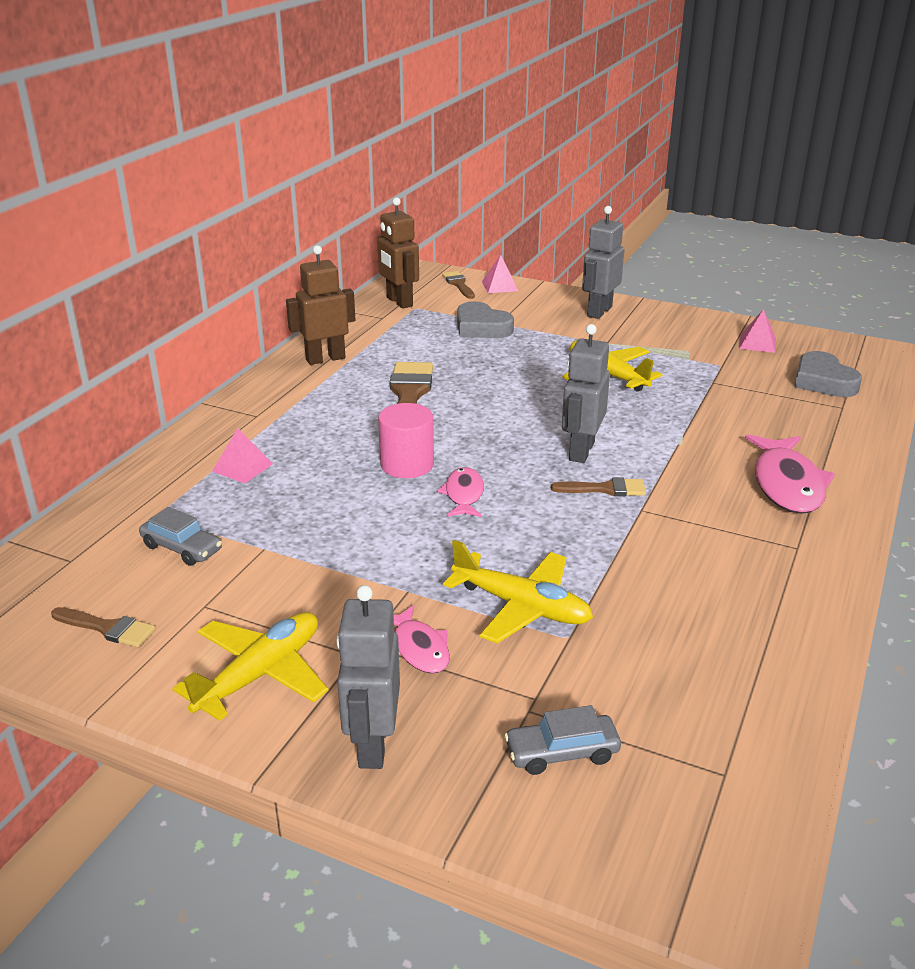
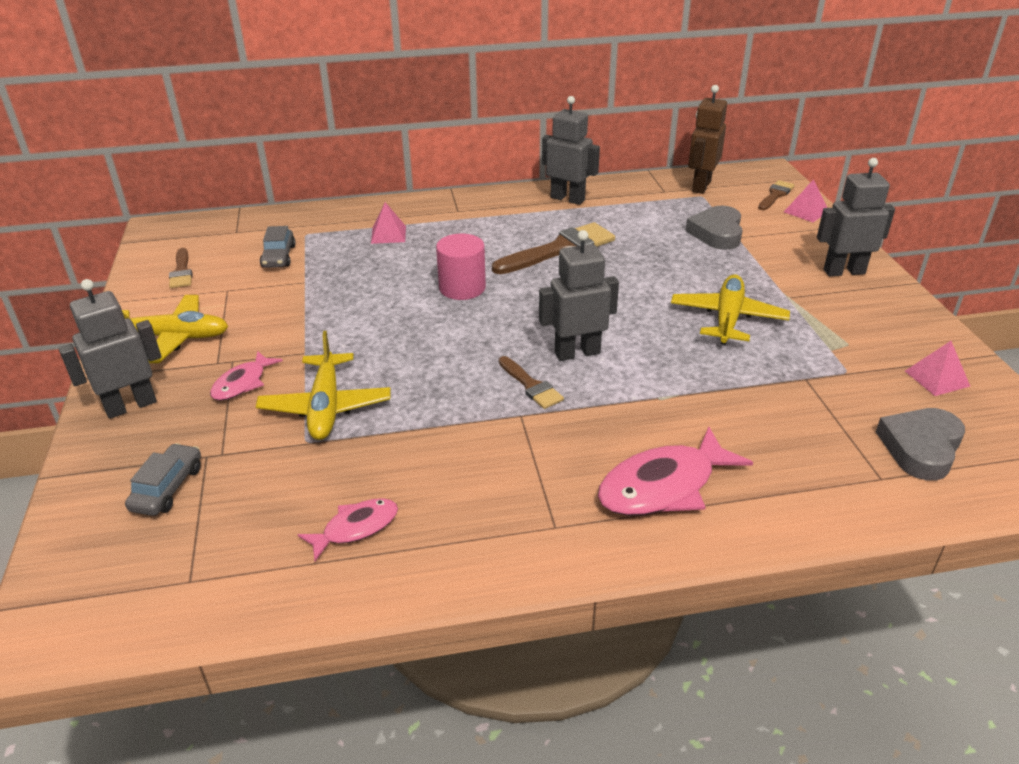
camera: 55 degrees right, 5 degrees up
brown robot [286,245,356,365] -> grey robot [542,96,600,205]
pink fish [437,467,484,517] -> pink fish moved to [297,498,398,561]
grey car [504,705,621,775] -> grey car turned 60 degrees clockwise [125,443,201,516]

